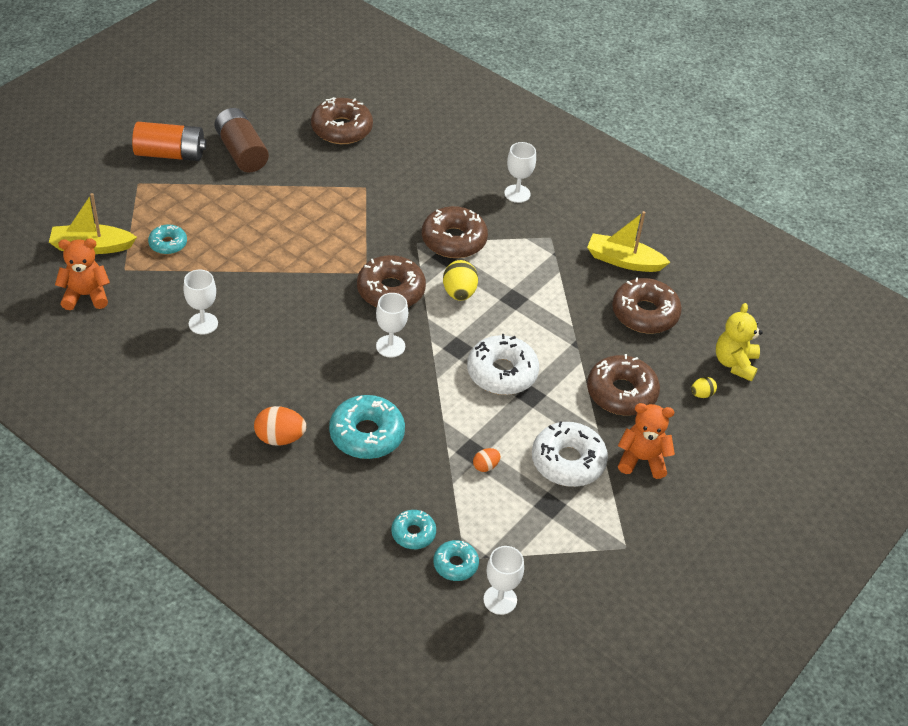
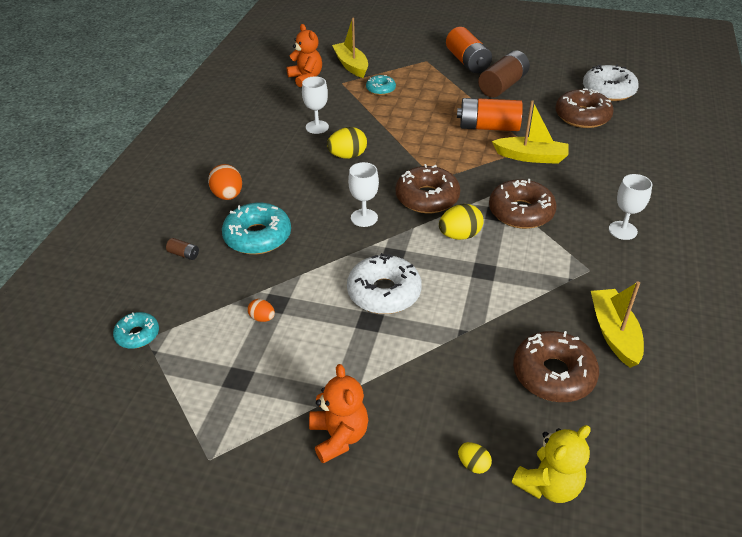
camera: 70 degrees right, 5 degrees down
turquoise donut [391,510,436,549] -> none
white goblet [483,546,524,615] -> none
white donut [532,421,608,487] -> white donut moved to [583,64,639,101]
brown donut [587,354,660,416] -> none
yellow teddy bear [716,303,763,381] -> yellow teddy bear turned 150 degrees clockwise [512,425,590,503]
none -> brown battery [166,238,199,260]
none -> yellow egg [327,127,367,159]
none -> orange battery [457,98,523,131]
none -> yellow boat [492,100,569,164]

